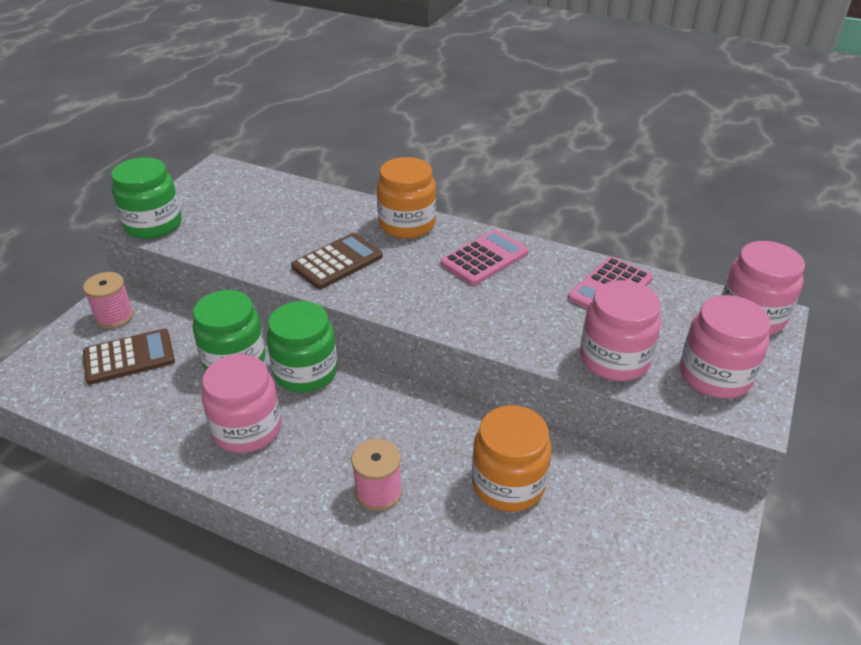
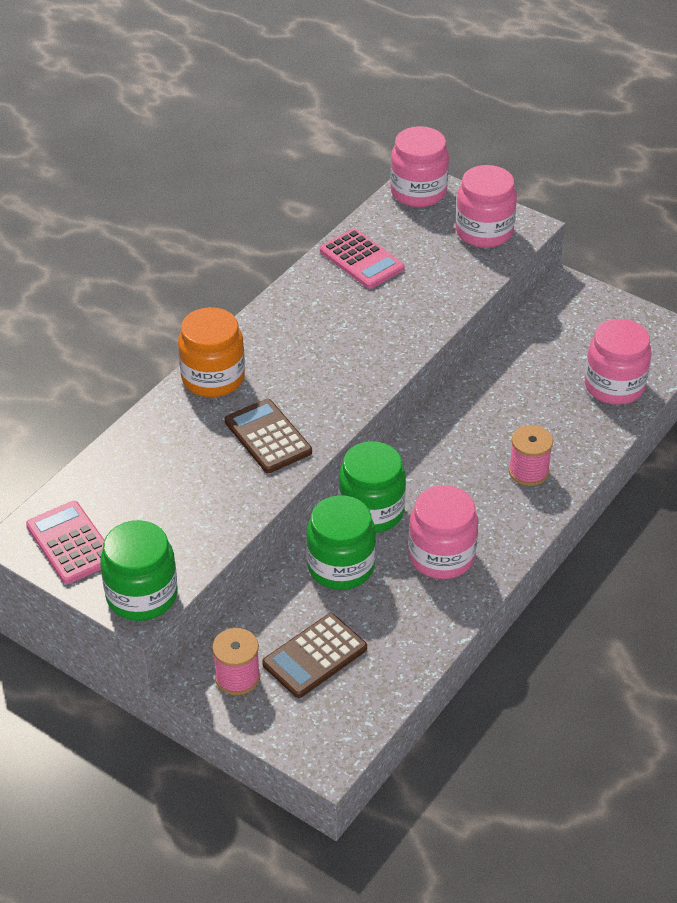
camera: 80 degrees left, 5 degrees up
brown calculator [83,329,175,385] -> brown calculator turned 120 degrees counterclockwise [262,613,367,698]
pink calculator [441,230,529,285] -> pink calculator moved to [26,501,104,584]
orange jar [472,405,552,512] -> none
pink jar [580,280,661,381] -> pink jar moved to [585,319,652,405]

